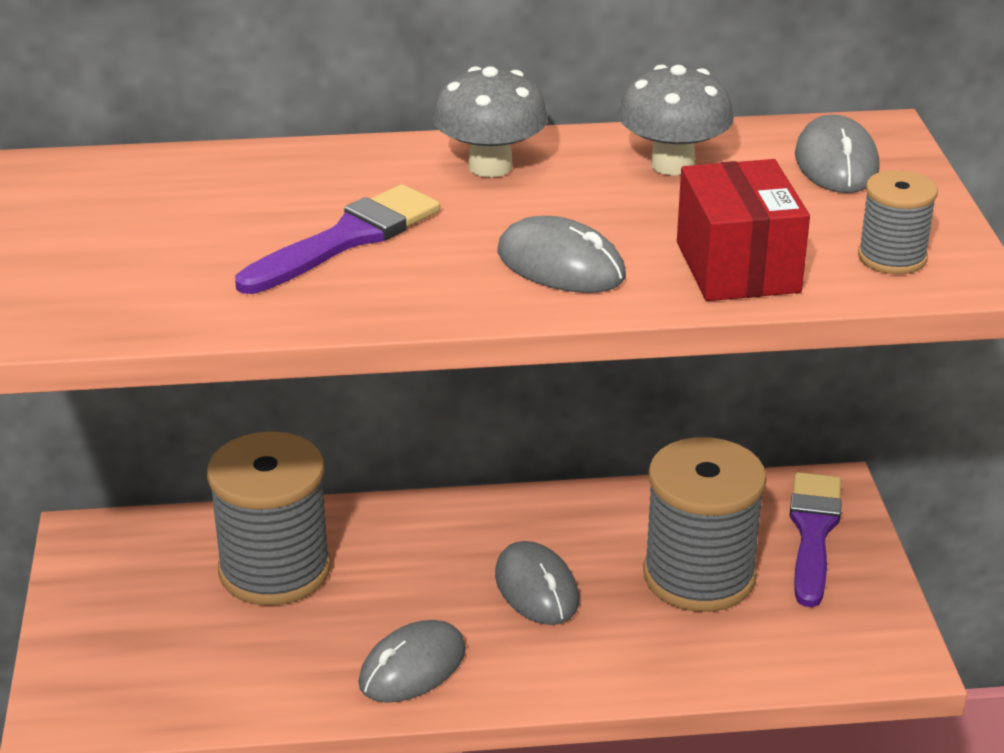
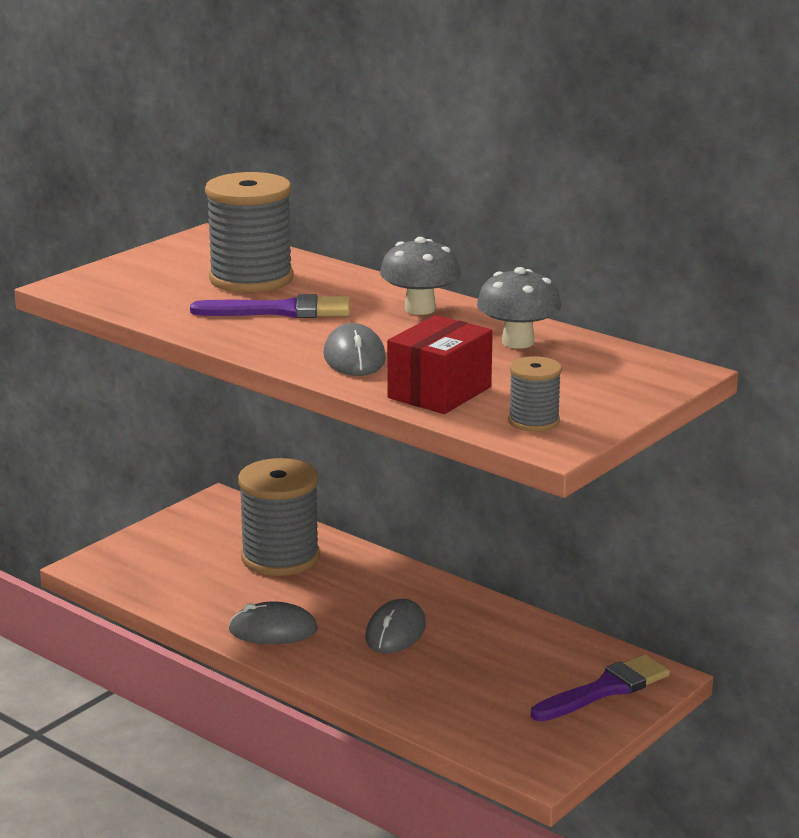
camera: 45 degrees right, 10 degrees down
grey spool [643,437,767,612] -> grey spool moved to [205,172,294,293]
grey mouse [795,114,880,193] -> none

